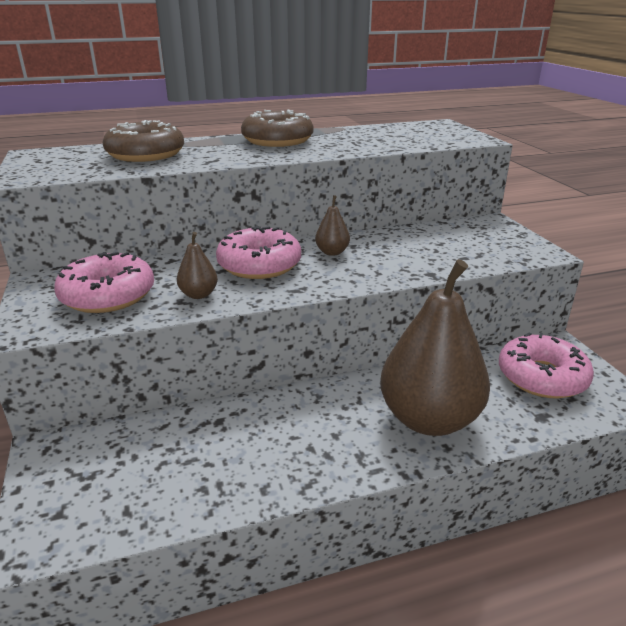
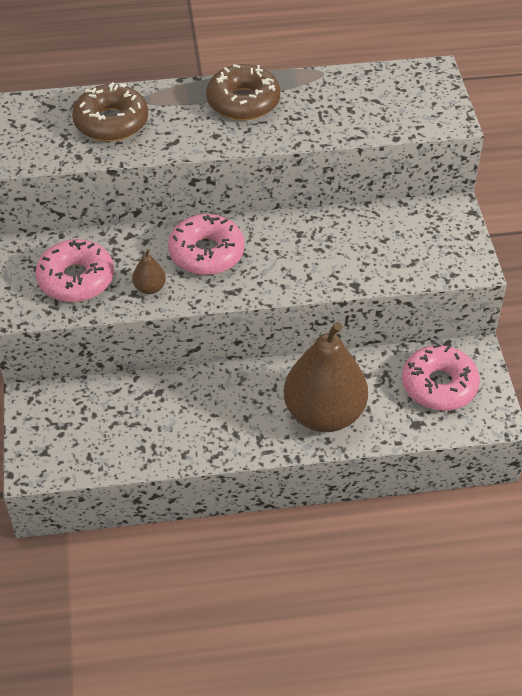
camera: 10 degrees right, 20 degrees up
brown pear [315,195,350,256] -> none

